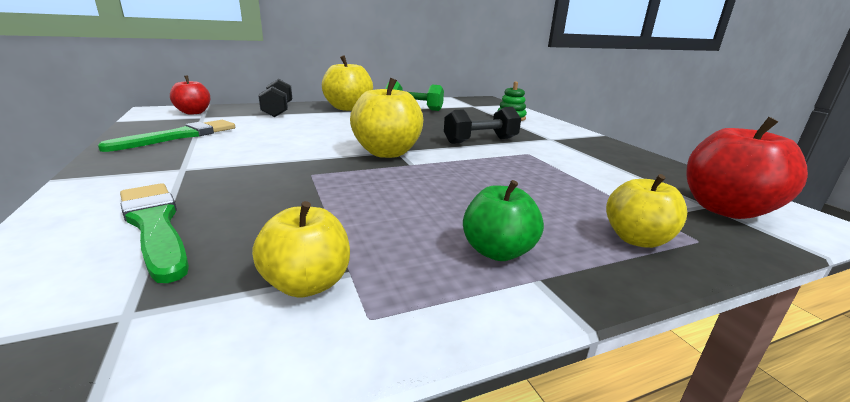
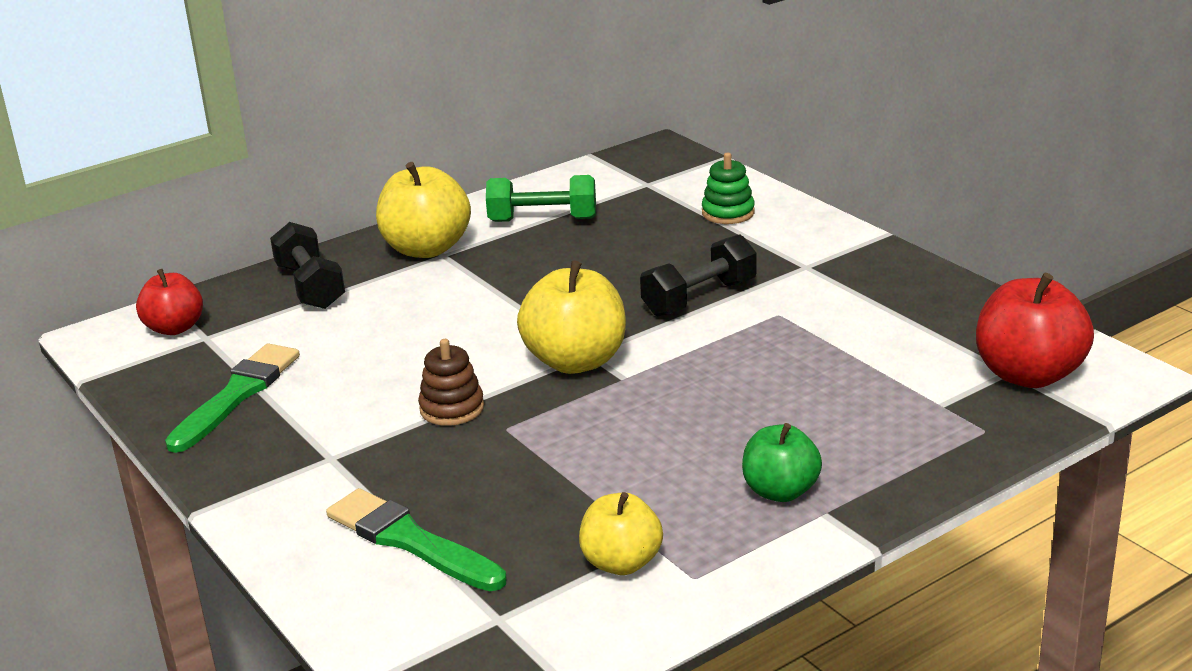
camera: 10 degrees left, 5 degrees up
yellow apple [606,174,687,248] -> none
none -> brown stacking toy [418,339,484,426]

